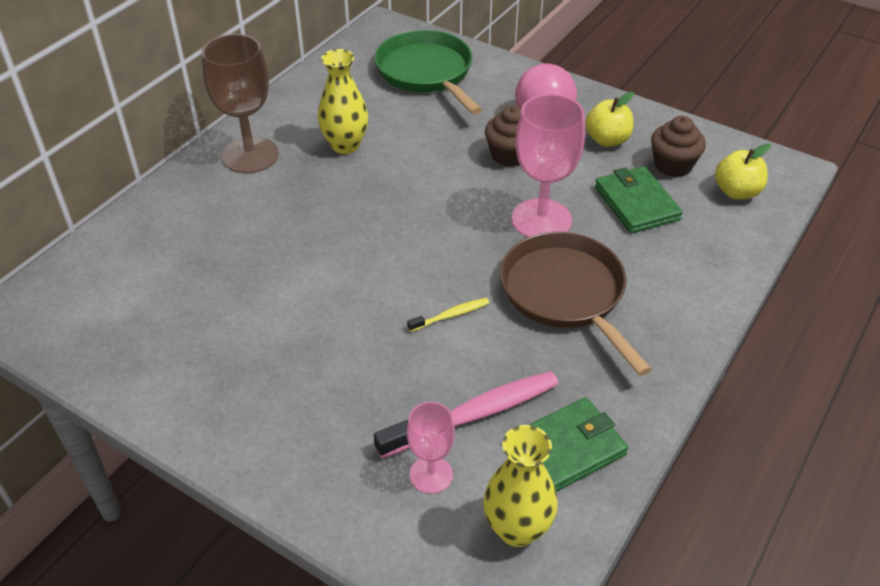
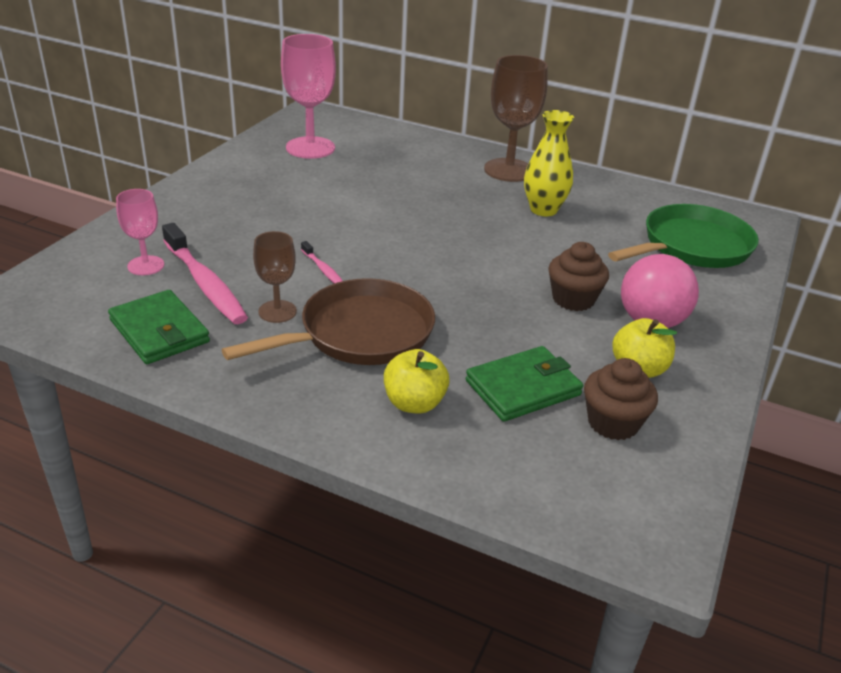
camera: 80 degrees right, 10 degrees down
yellow toothbrush [407,298,489,332] -> pink toothbrush [301,241,343,283]
yellow vase [483,425,558,547] -> none
pink goblet [512,94,585,237] -> pink goblet moved to [281,34,336,159]
yellow apple [715,144,771,200] -> yellow apple moved to [384,349,450,414]
none -> brown goblet [253,231,297,323]

